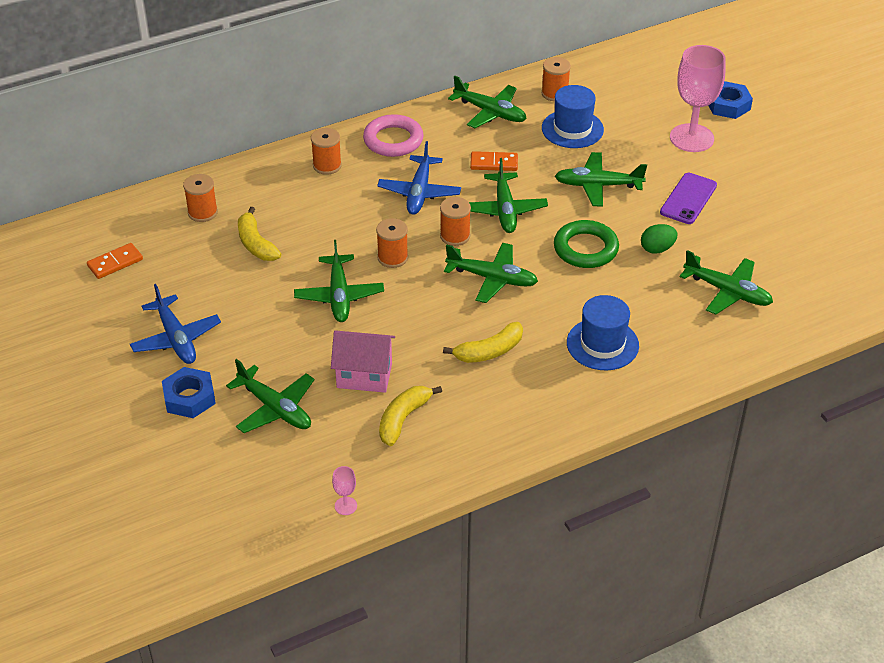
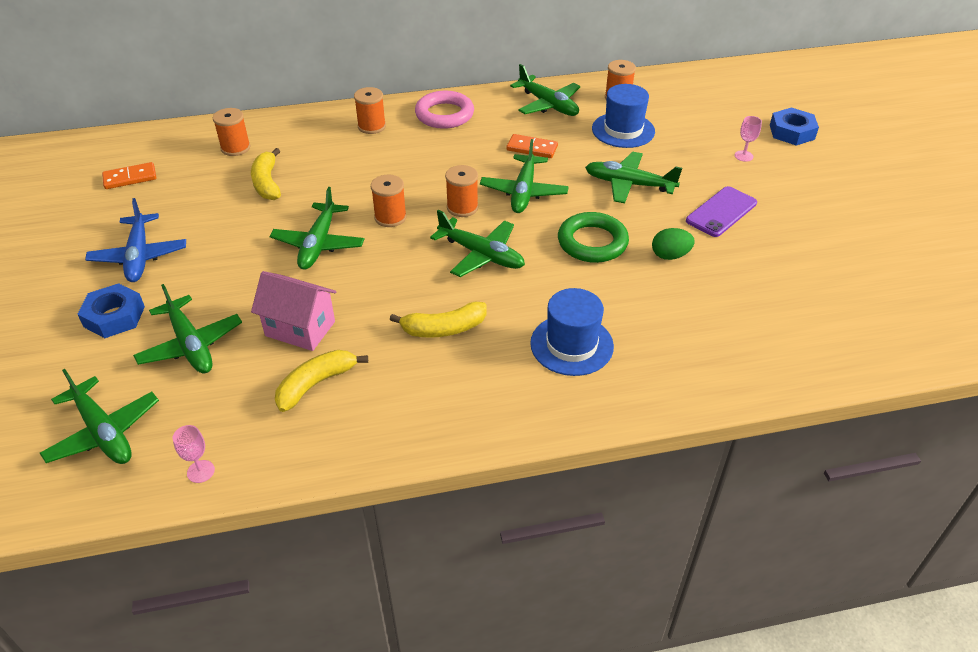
camera: 15 degrees right, 0 degrees up
blue plane [377,141,461,215] -> none
pink goblet [670,45,726,152] -> pink goblet [735,116,762,162], size x0.40
green plane [680,250,773,315] -> green plane moved to [40,369,159,464]

